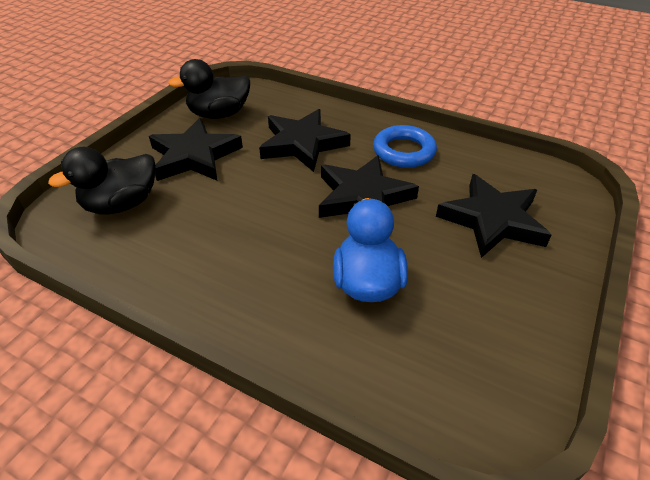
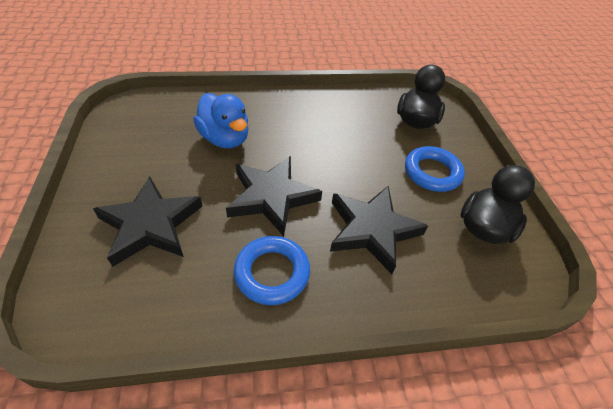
camera: 140 degrees right, 5 degrees up
black star [149,118,243,181] -> blue ring [405,146,465,192]

